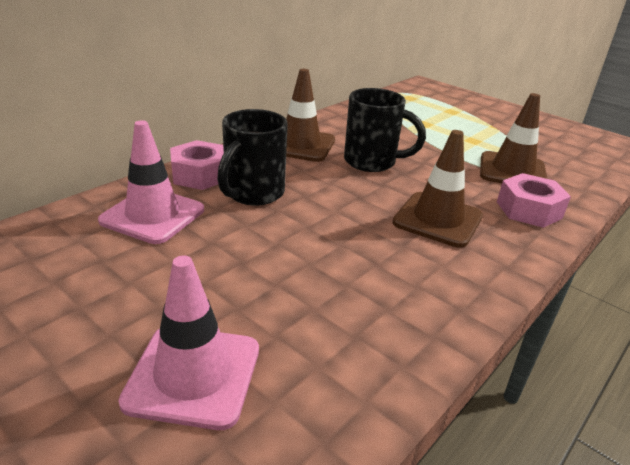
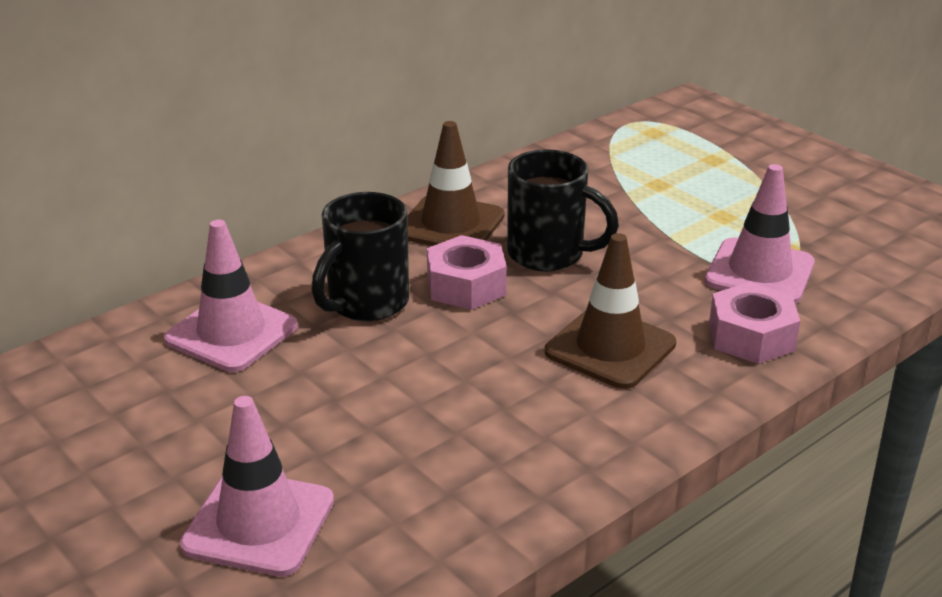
camera: 10 degrees right, 0 degrees up
pink nut [170,140,224,190] -> pink nut moved to [427,235,507,310]
brown traffic cone [480,93,547,183] -> pink traffic cone [705,164,815,304]

